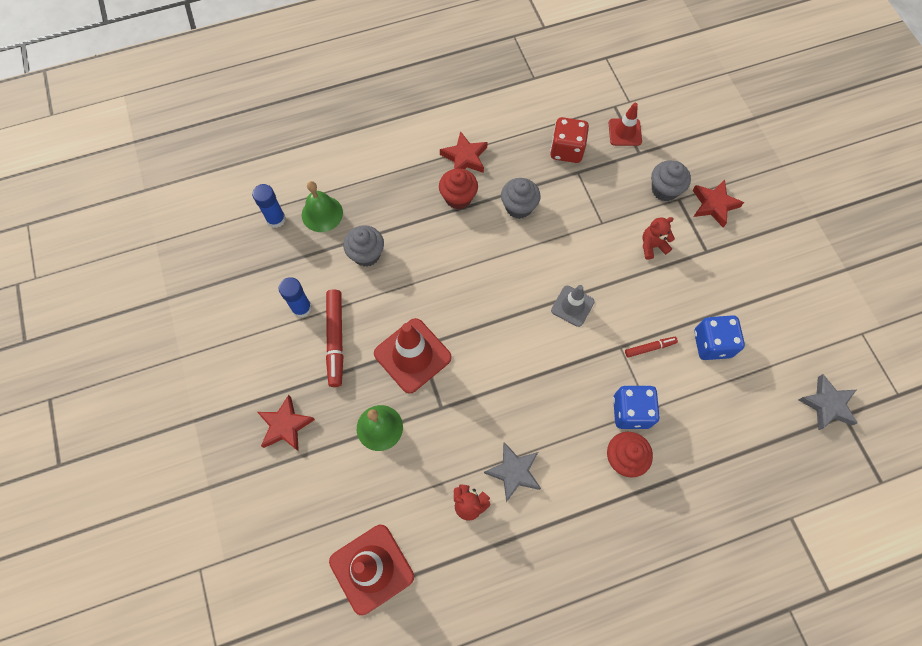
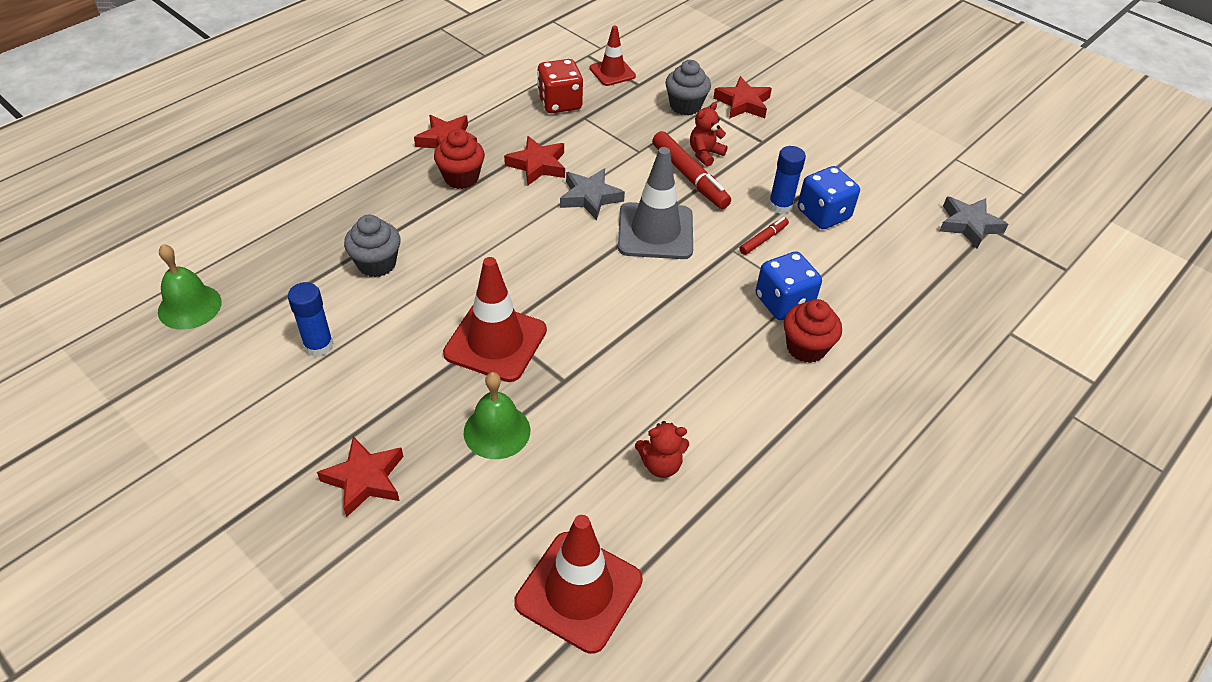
camera: 30 degrees left, 20 degrees down
blue glue stick [252,184,286,228] -> blue glue stick moved to [768,146,806,214]
green bell [302,181,343,232] -> green bell moved to [158,244,222,330]
red marker [326,289,344,387] -> red marker moved to [652,131,731,209]
grey star [484,442,541,502] -> grey star moved to [560,168,625,221]
grey cupcake [501,178,541,219] -> red star [504,136,565,185]
grey traffic cone [551,285,595,327] -> grey traffic cone [618,147,693,259], size x1.68

